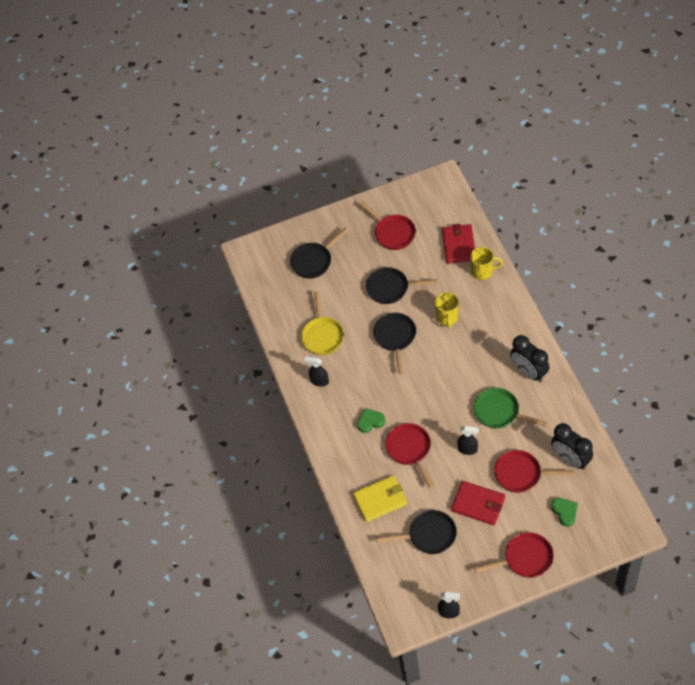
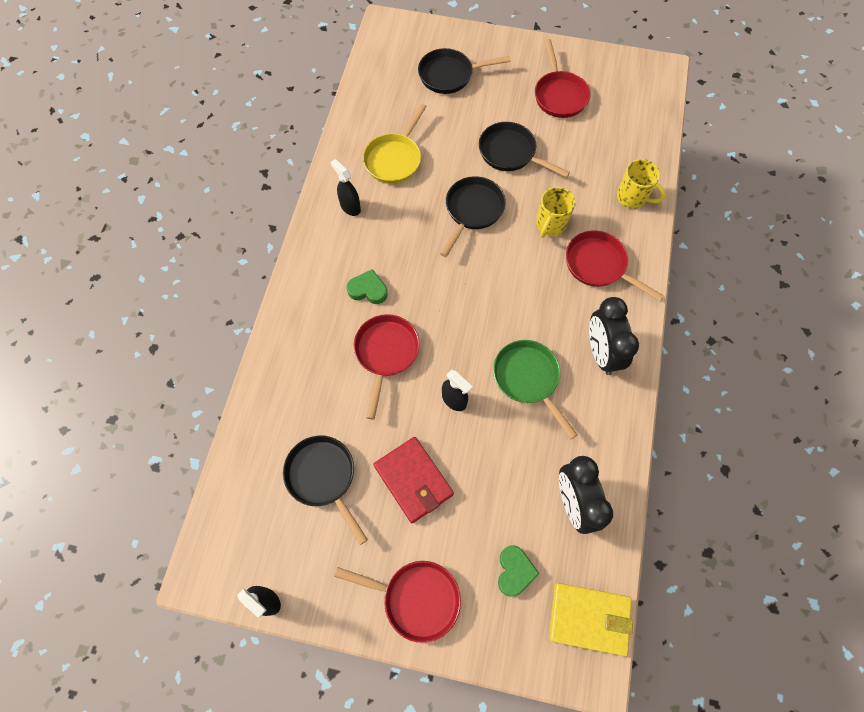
camera: 25 degrees right, 10 degrees up
yellow wallet [353,475,407,522] -> yellow wallet moved to [549,583,633,656]
black pan [377,510,457,554] -> black pan turned 150 degrees counterclockwise [283,436,368,545]
red wallet [442,224,475,264] -> none
red pan [494,450,574,493] -> red pan moved to [566,230,664,301]

